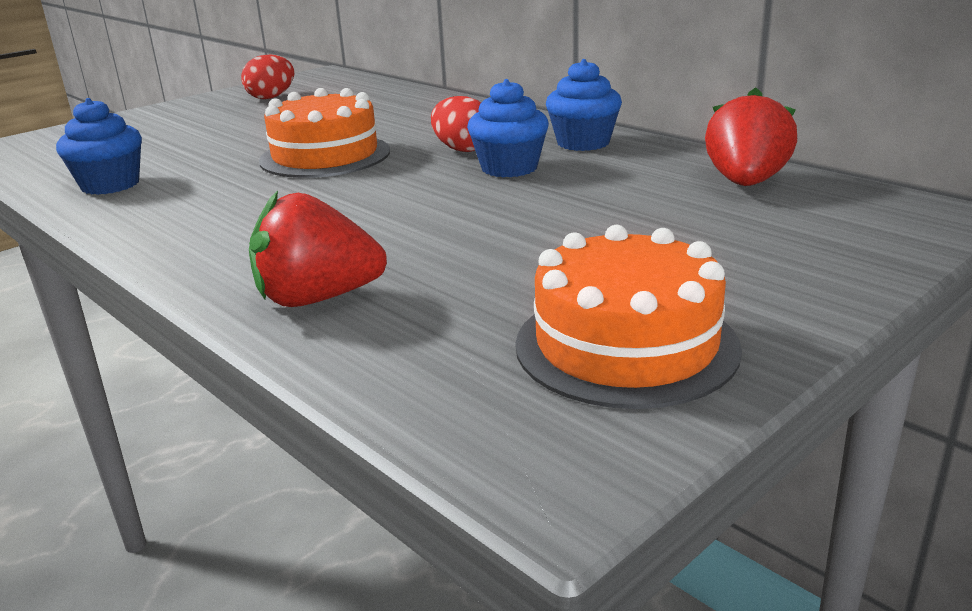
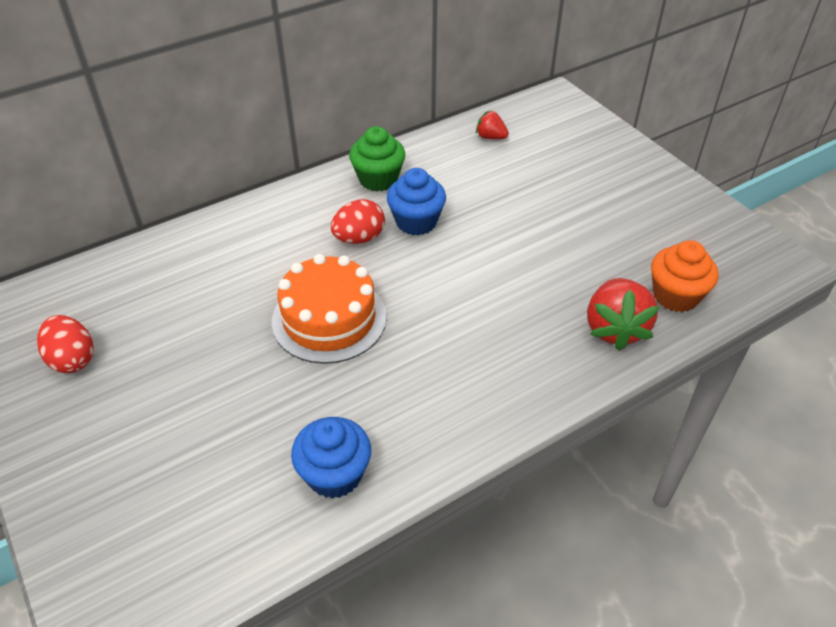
camera: 80 degrees left, 20 degrees up
orange cake [515,225,742,409] -> none
blue cupcake [546,59,622,151] -> green cupcake [349,126,405,191]
red strawberry [705,87,797,186] -> red strawberry [476,111,509,139], size x0.53
none -> orange cupcake [651,240,718,312]

